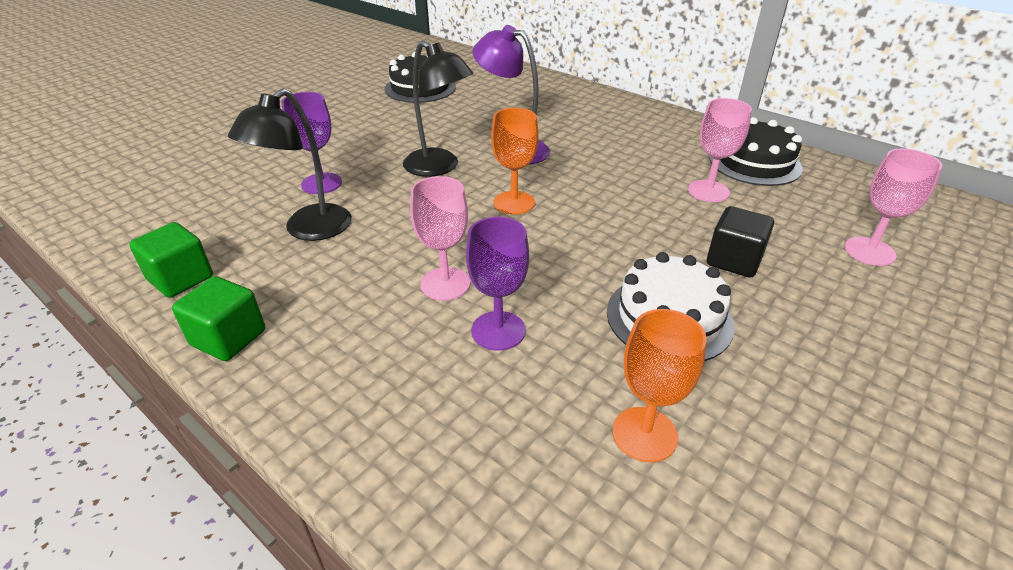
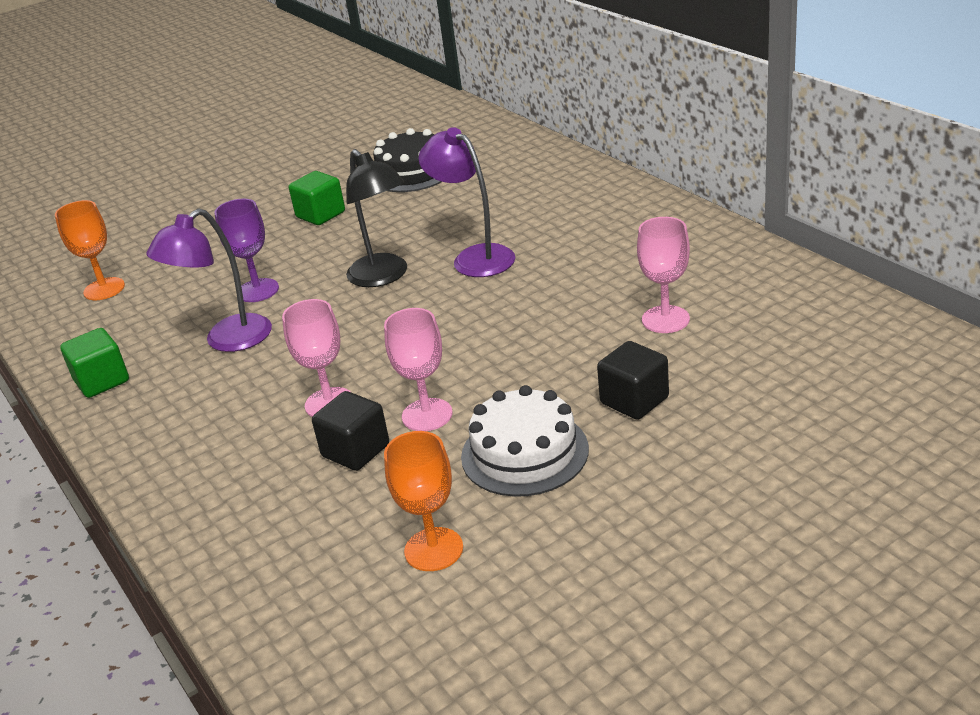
camera: 20 degrees right, 5 degrees down
green cube [172,276,265,361] -> green cube moved to [289,171,345,225]
black lamp [228,88,352,241] -> purple lamp [146,209,272,352]
purple goblet [466,217,529,350] -> black cube [312,391,389,471]
orange goblet [491,108,539,214] -> orange goblet moved to [55,200,125,300]
black cake [709,117,803,186] -> none
pink goblet [845,149,942,266] -> pink goblet moved to [384,308,453,431]

